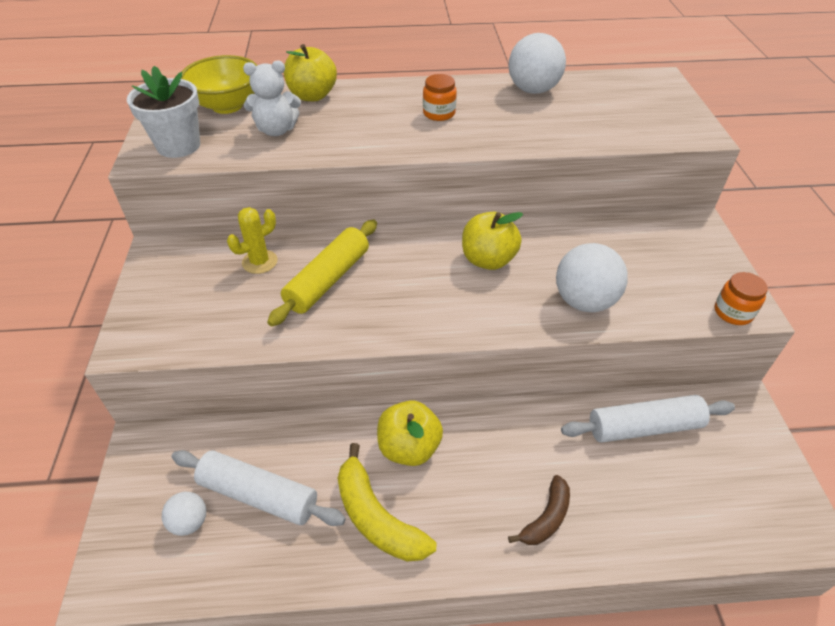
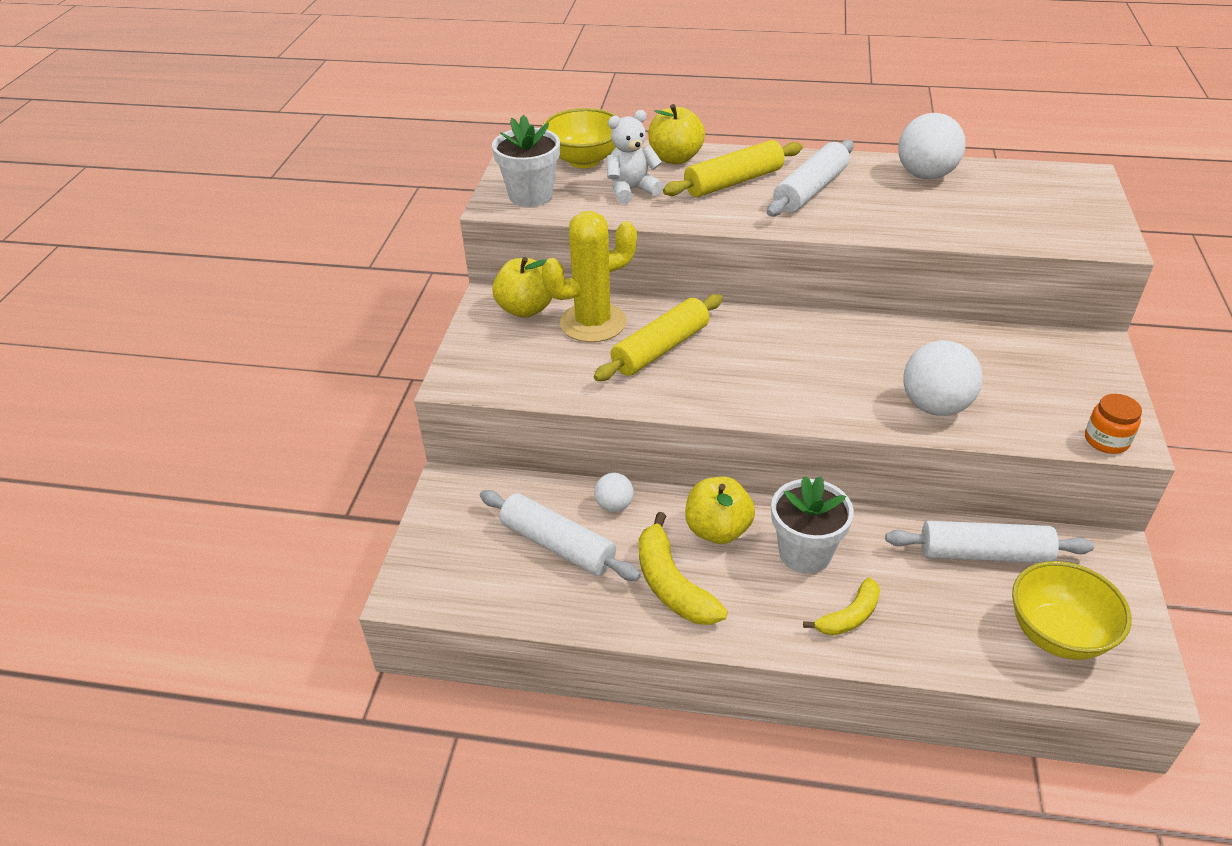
camera: 15 degrees right, 5 degrees down
white ball [162,492,206,536] -> white ball moved to [594,473,634,512]
yellow cactus [227,207,278,274] -> yellow cactus [542,211,637,342], size x1.79
white teddy bear [243,60,301,136] -> white teddy bear turned 150 degrees clockwise [607,110,663,204]
orange jar [423,74,457,121] -> white rolling pin [767,140,854,216]
yellow apple [462,212,523,270] -> yellow apple moved to [492,257,552,318]
brown banana [508,475,570,545] -> yellow banana [803,577,880,636]
none -> yellow rolling pin [663,140,803,197]
none -> white flower pot [771,476,854,574]
none -> yellow bowl [1012,561,1132,660]

